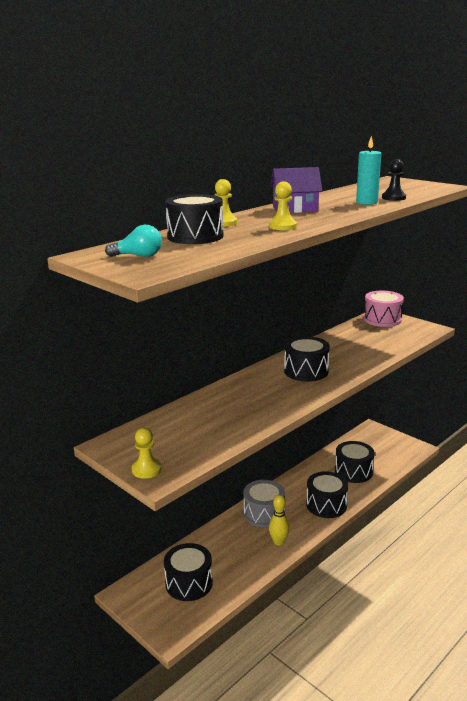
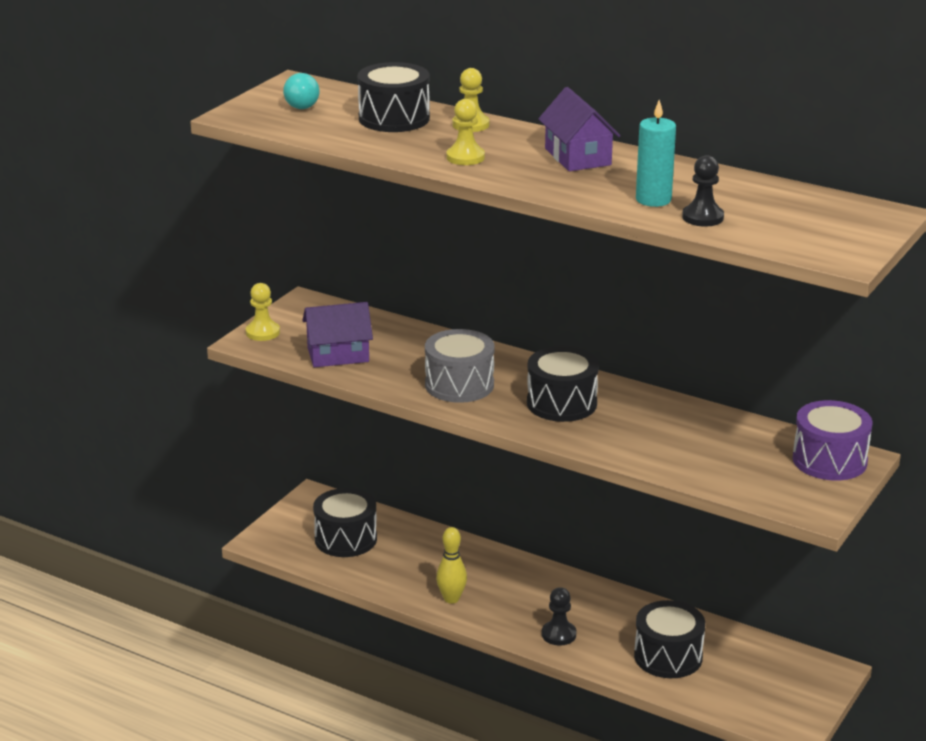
camera: 75 degrees right, 5 degrees up
grey drum [243,480,285,528] -> grey drum moved to [425,329,495,403]
black drum [306,471,348,518] -> black pawn [542,587,577,646]
pink drum [364,291,404,327] -> purple drum [793,400,872,481]
none -> purple house [302,302,373,367]

